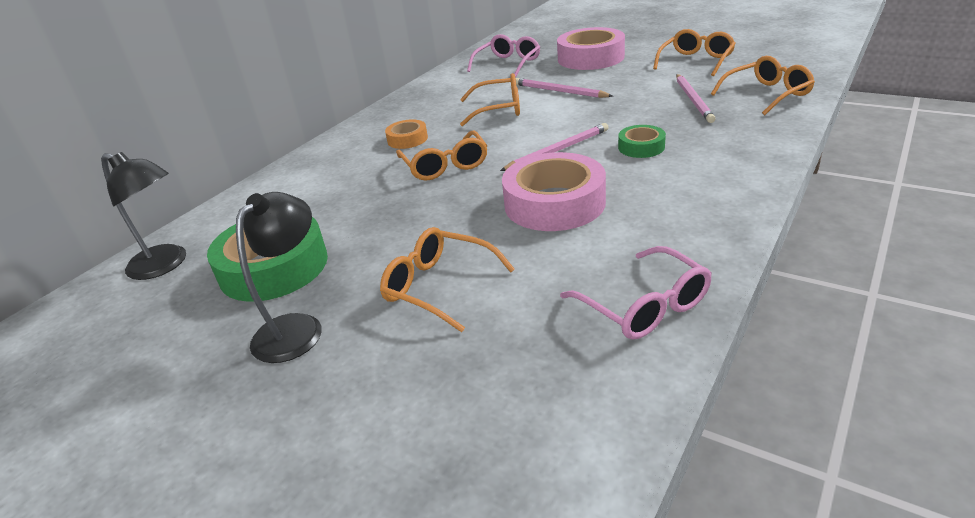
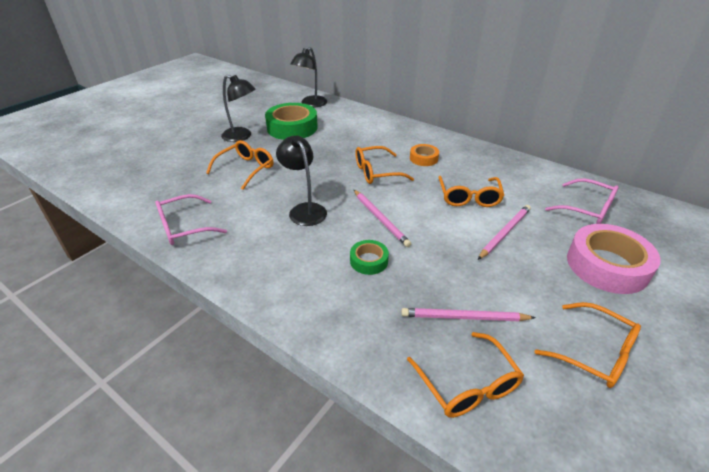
camera: 90 degrees right, 5 degrees up
pink tape [502,152,606,231] -> black lamp [276,135,327,226]

